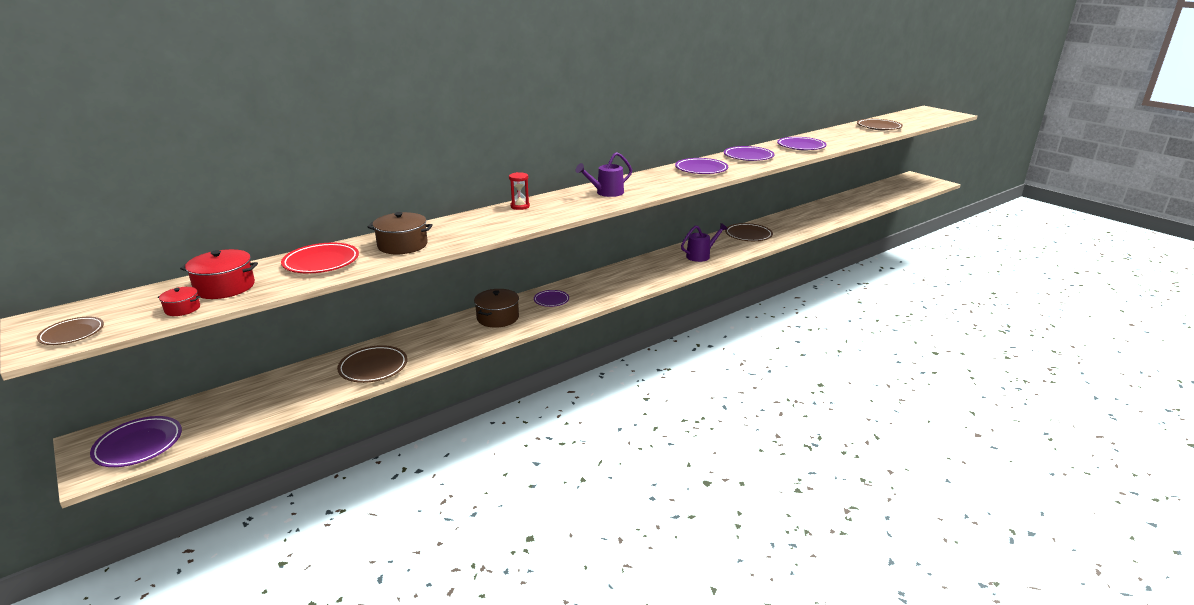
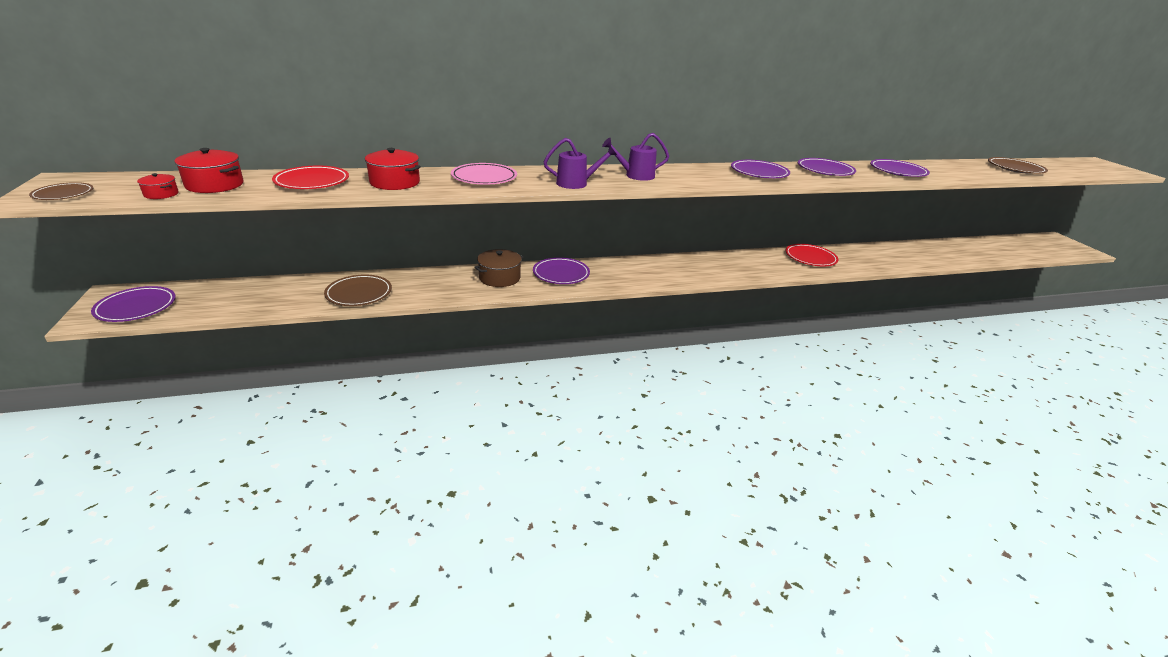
camera: 20 degrees right, 5 degrees up
brown pot [368,212,433,254] -> red pot [365,148,421,190]
red hourglass [509,172,530,210] -> none
purple plate [534,290,569,307] -> purple plate [533,257,590,284], size x1.60
purple watering can [681,223,728,262] -> purple watering can moved to [544,138,617,189]
brown plate [725,223,773,241] -> red plate [785,244,839,266]
none -> pink plate [451,163,517,184]

